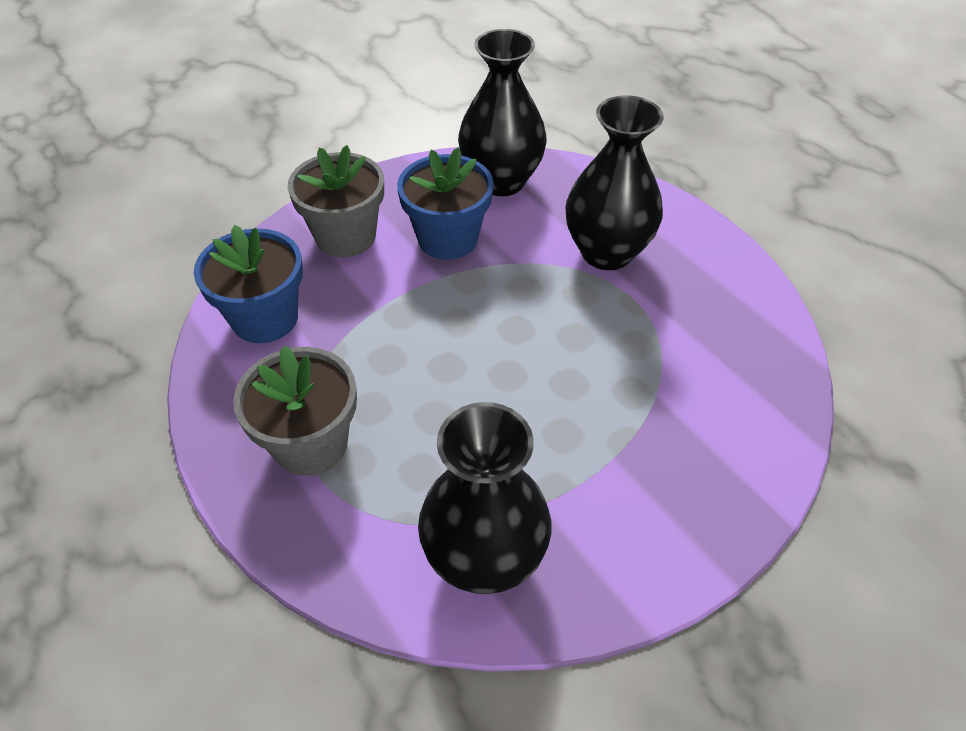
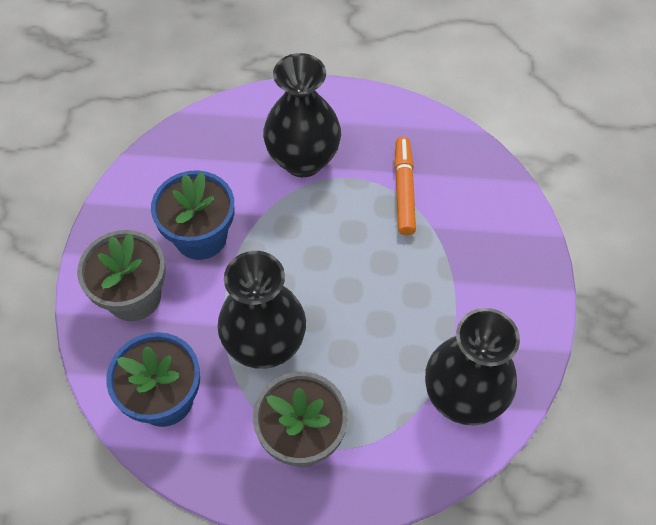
camera: 50 degrees left, 10 degrees up
black vase [458,29,547,196] -> black vase moved to [217,251,306,369]
none -> orange marker [394,137,416,235]

